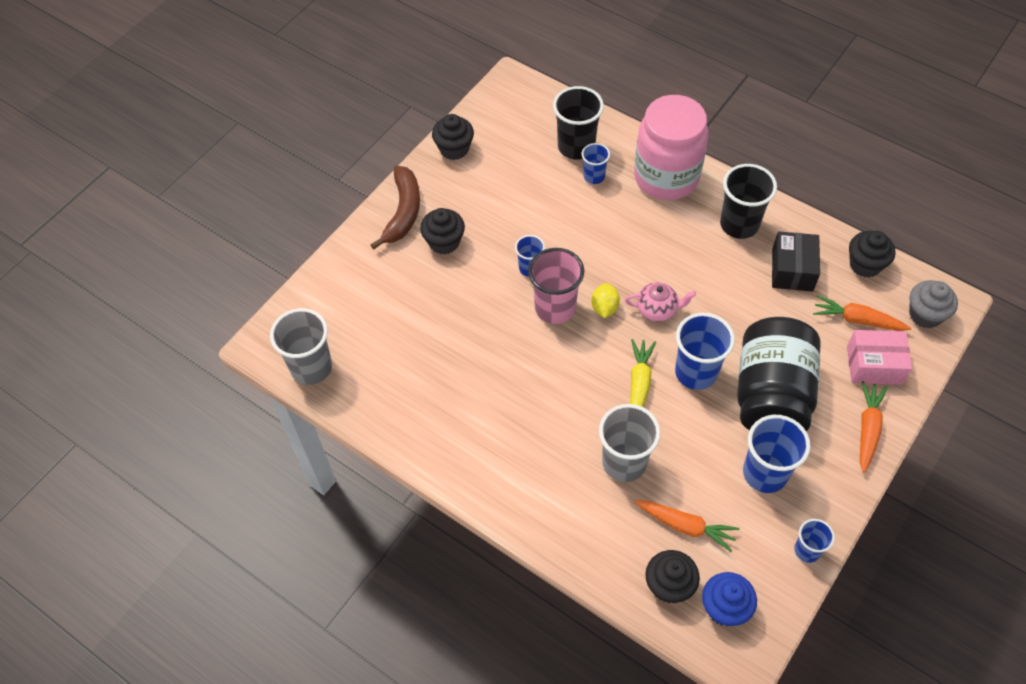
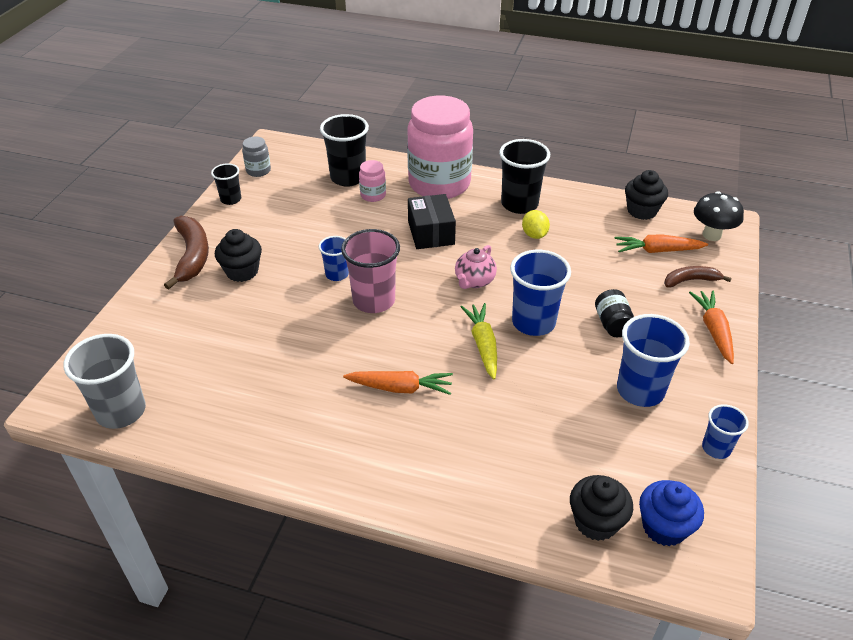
camera: 20 degrees left, 15 degrees down
black cupcake [432,114,474,160] -> black cup [211,163,241,205]
blue cup [582,143,610,184] -> pink jar [359,160,386,202]
yellow lemon [591,283,620,318] -> yellow lemon moved to [522,210,550,239]
grey cup [599,404,661,482] -> none
pink teapot [625,282,696,322] -> pink teapot turned 135 degrees clockwise [455,245,497,289]
orange carrot [634,500,739,552] -> orange carrot moved to [343,371,453,395]
black jar [737,317,821,431] -> black jar [595,289,634,337], size x0.41
black box [772,231,820,292] -> black box moved to [408,194,456,249]
pink box [847,330,912,385] -> brown banana [664,266,732,287]
grey cupcake [909,280,958,328] -> black mushroom [694,191,744,241]
none -> grey jar [242,137,271,177]

